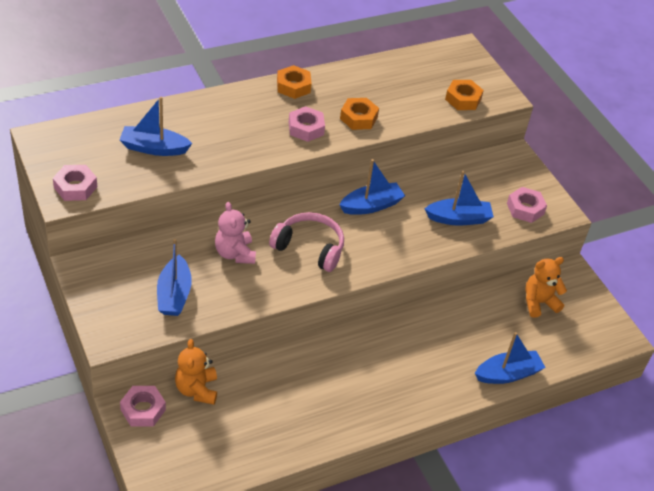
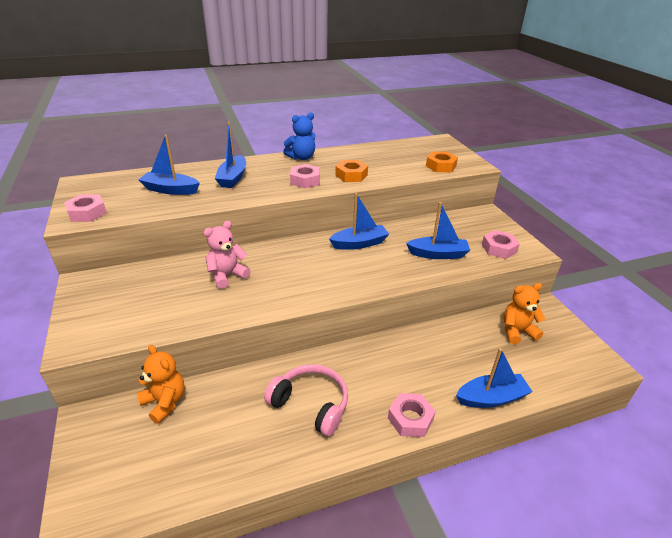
camera: 10 degrees right, 10 degrees down
pink nut [120,386,166,427] -> pink nut moved to [388,393,436,437]
blue boat [157,239,192,316] -> blue boat moved to [215,122,246,188]
orange teddy bear [175,339,217,405] -> orange teddy bear turned 135 degrees clockwise [137,345,185,424]
pink teddy bear [215,202,256,264] -> pink teddy bear turned 60 degrees clockwise [203,221,251,289]
pink headphones [269,212,344,272] -> pink headphones moved to [264,364,348,436]
orange nut [277,65,312,99] -> blue teddy bear [283,112,316,160]

